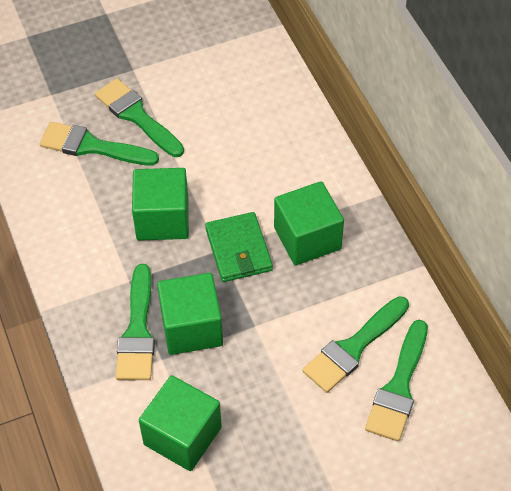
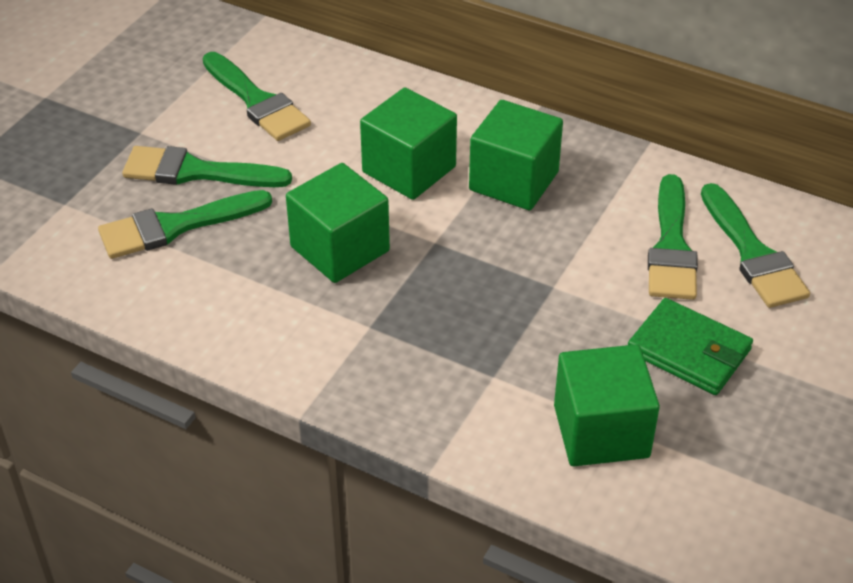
camera: 40 degrees left, 10 degrees down
green brush [116,264,155,380] -> green brush moved to [203,52,311,141]
green cube [157,273,223,355] -> green cube moved to [360,88,457,200]
green wallet [205,212,273,282] -> green wallet moved to [628,298,753,395]

